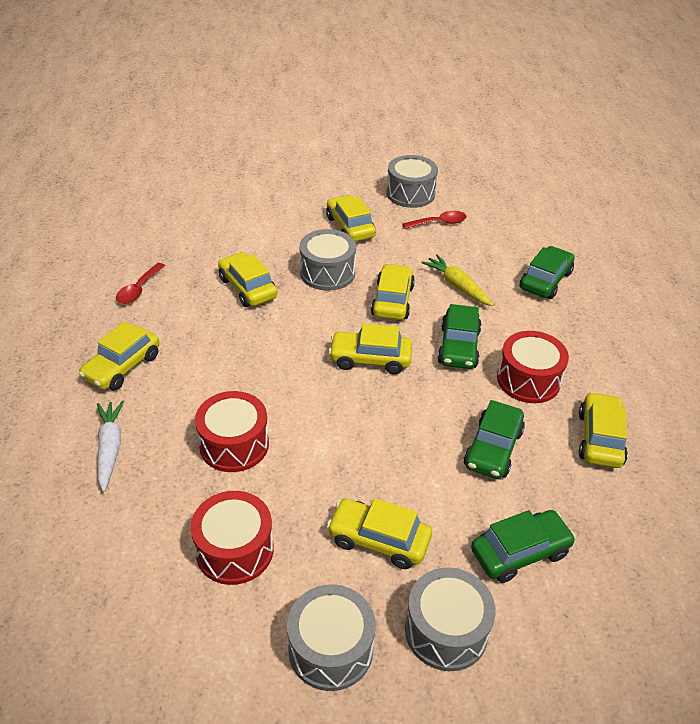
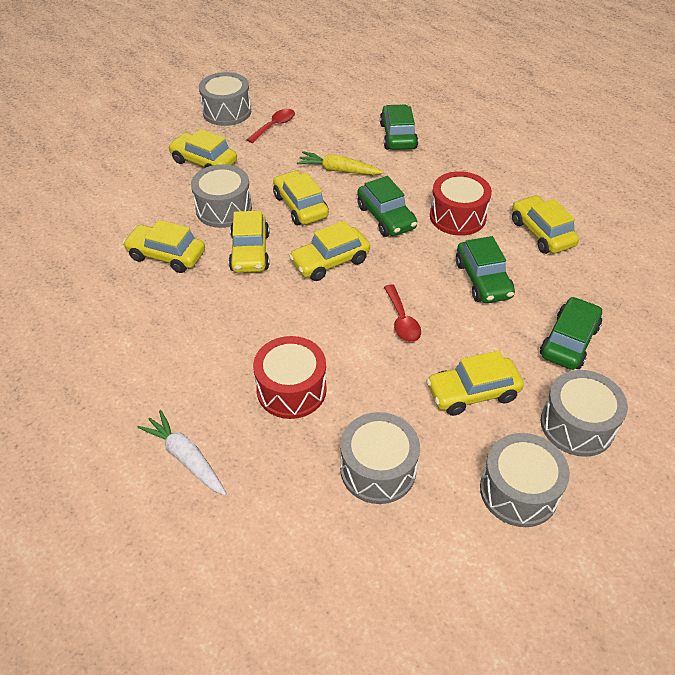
camera: 35 degrees left, 5 degrees up
yellow car [79,321,160,391] -> yellow car moved to [229,211,269,273]
red spoon [116,263,165,304] -> red spoon moved to [384,284,421,342]
red drum [191,491,274,585] -> grey drum [340,412,420,504]

